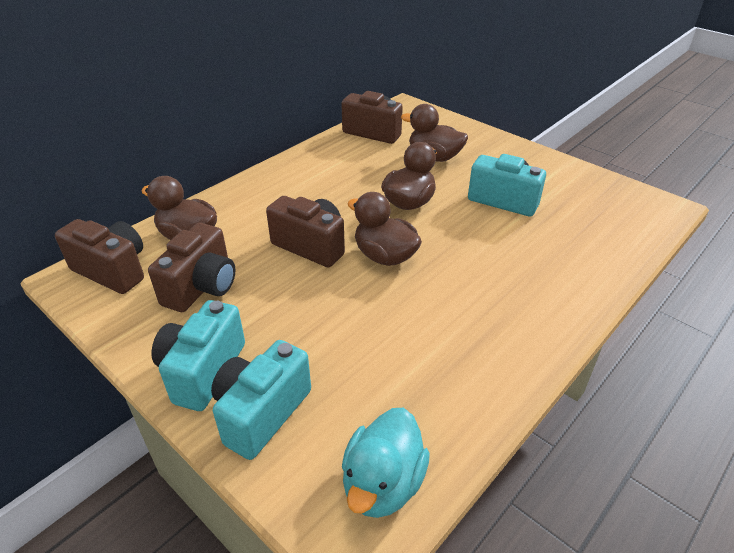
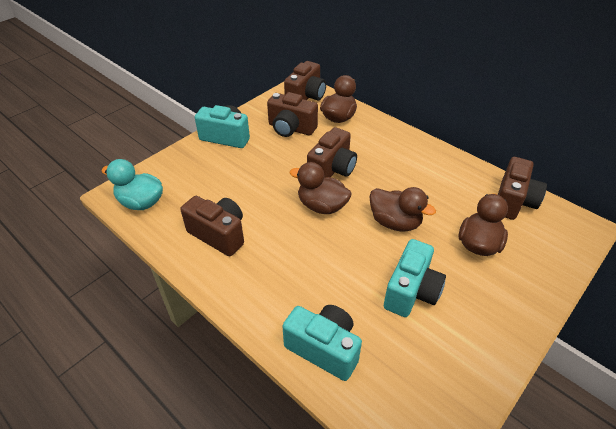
camera: 90 degrees right, 5 degrees up
turquoise camera [211,340,311,460] -> turquoise camera moved to [282,305,362,381]
brown duck [347,192,422,266] -> brown duck turned 105 degrees counterclockwise [290,162,352,214]
none -> brown camera [180,196,244,256]

